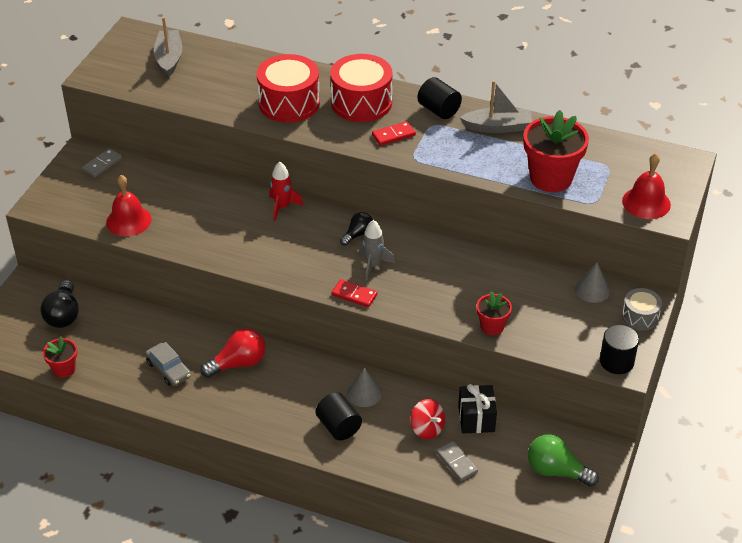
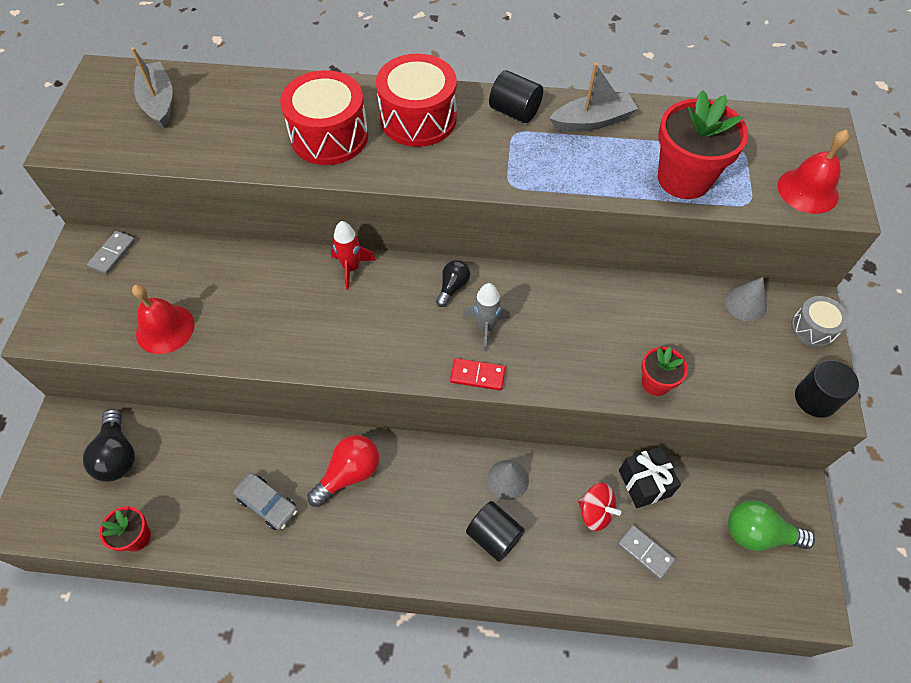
camera: 15 degrees left, 15 degrees up
red domino [372,121,416,146] -> none

